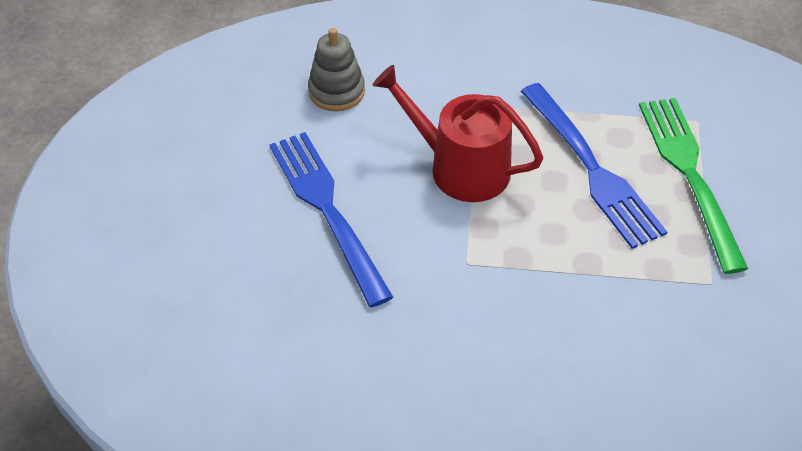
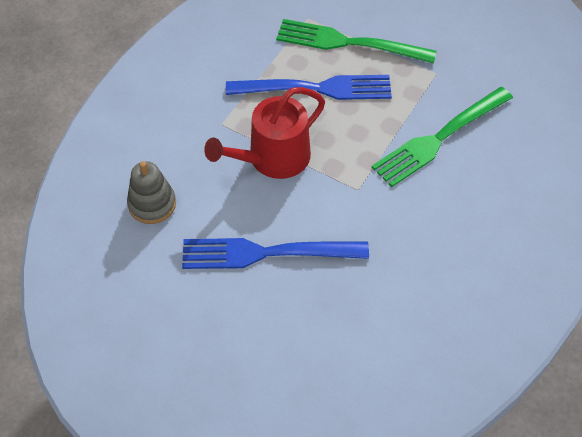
camera: 65 degrees left, 5 degrees up
none -> green fork [371,87,513,187]

